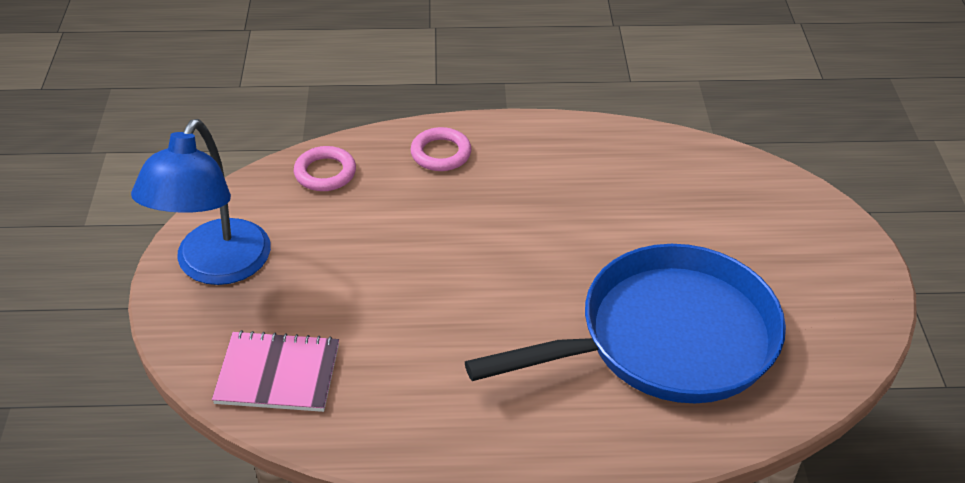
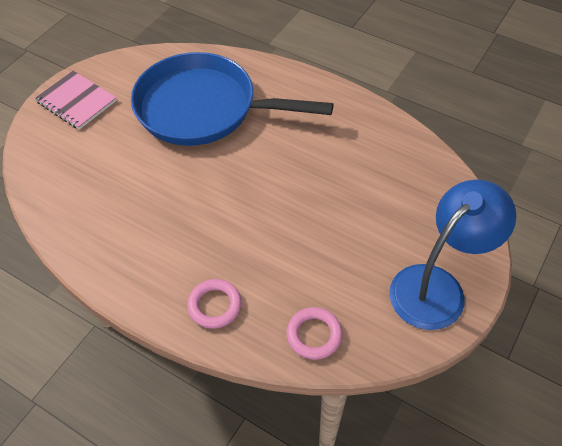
camera: 145 degrees left, 10 degrees up
pink notebook [212,330,339,412] -> pink notebook moved to [35,71,117,130]

